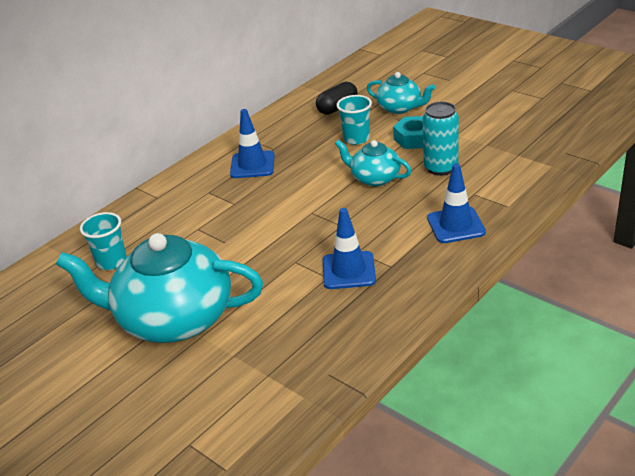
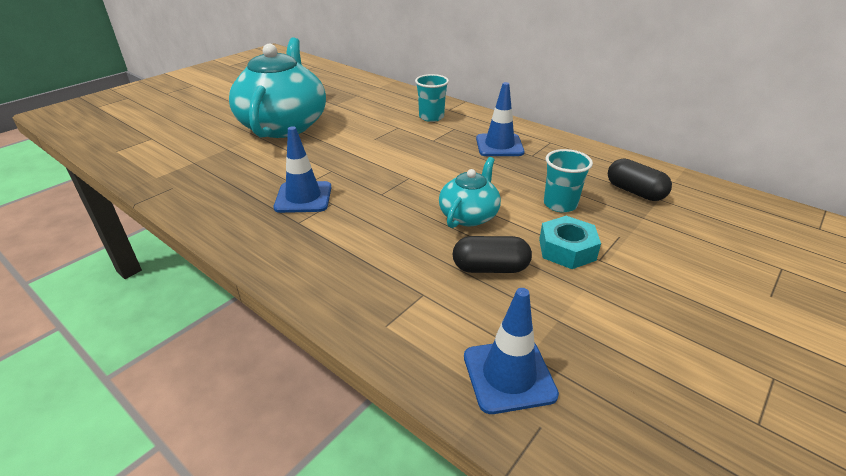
camera: 85 degrees right, 0 degrees up
turquoise cup [80,212,127,270] -> turquoise cup moved to [415,74,449,122]
turquoise teapot [367,72,435,114] -> none
turquoise can [423,102,459,176] -> black capsule [452,236,532,273]
blue traffic cone [427,163,486,243] -> blue traffic cone moved to [464,288,559,414]

